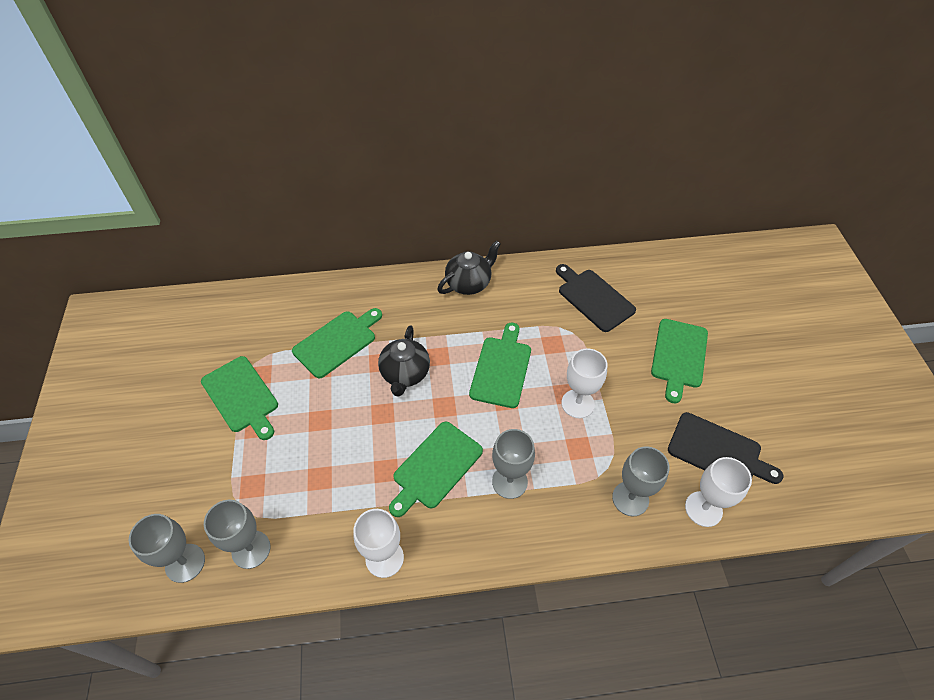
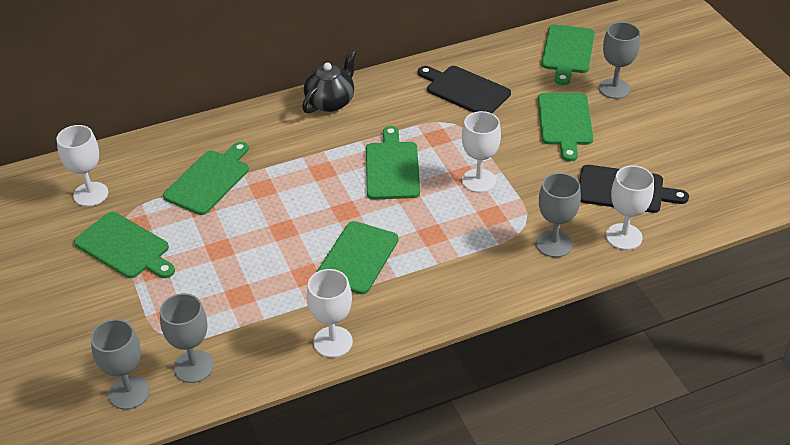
camera: 15 degrees left, 10 degrees down
black teapot [378,325,430,396] -> none
grey goblet [492,429,535,499] -> grey goblet moved to [599,22,640,99]
none -> white goblet [56,125,108,206]
none -> green cutting board [541,25,595,85]

